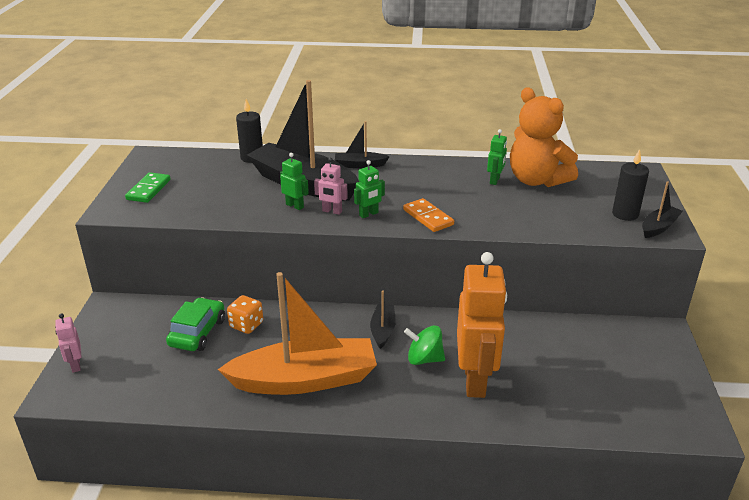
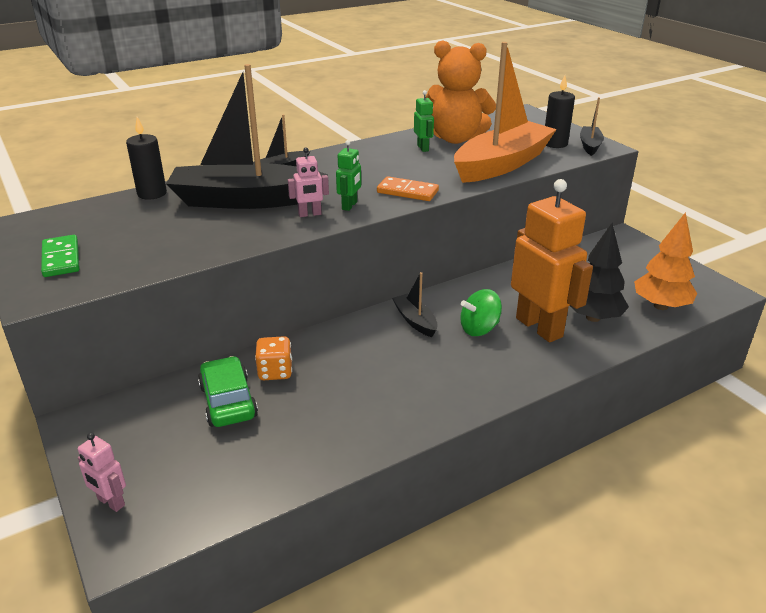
camera: 35 degrees left, 0 degrees up
orange boat [217,272,377,395] -> orange boat moved to [454,42,557,183]
green robot [280,153,309,210] -> none
none -> black tree [570,223,629,322]
none -> orange tree [634,212,697,310]

